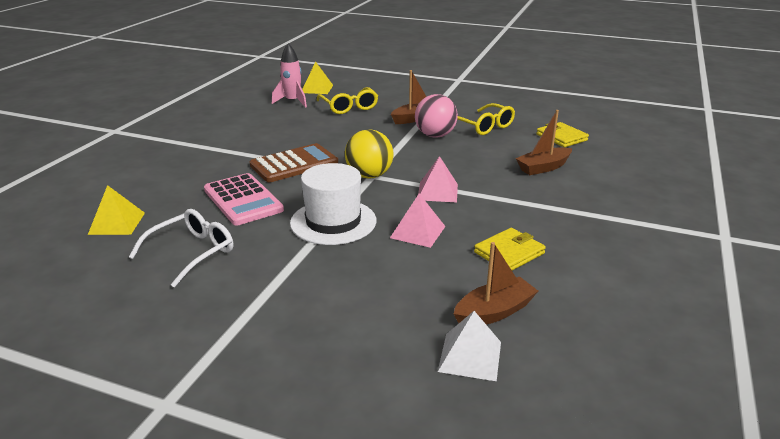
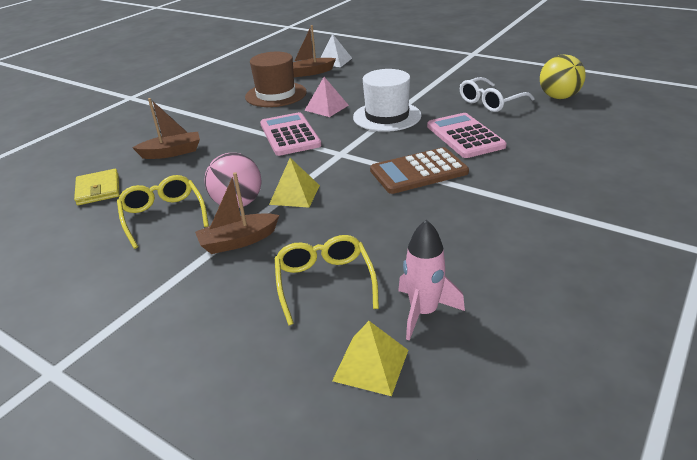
camera: 165 degrees left, 5 degrees up
yellow pyramid [88,185,145,235] -> yellow pyramid moved to [269,158,320,208]
yellow ball [345,129,394,179] -> yellow ball moved to [540,55,586,99]
pink pyramid [418,156,458,202] -> pink calculator [260,112,321,156]
yellow wallet [474,228,546,270] -> brown hat [245,52,307,107]

